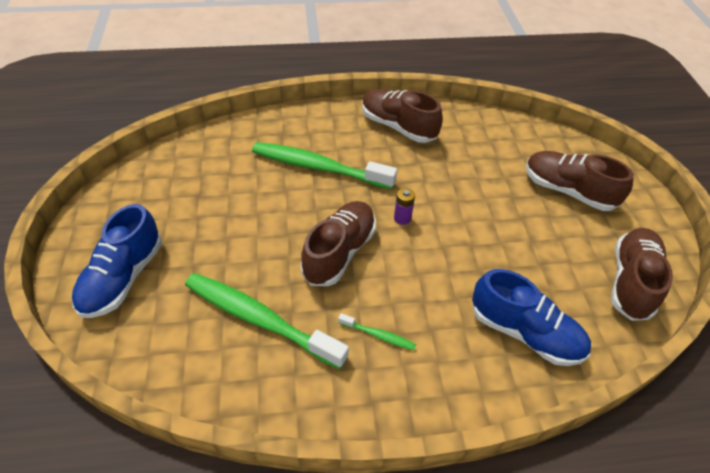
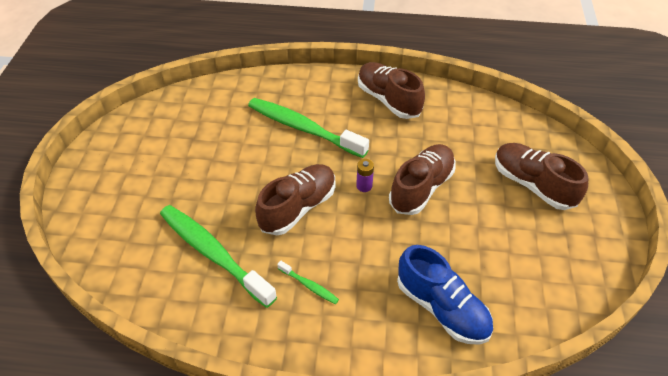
camera: 15 degrees right, 0 degrees up
blue shoe [72,204,162,318] -> none
brown shoe [611,228,673,321] -> brown shoe moved to [389,144,456,215]

